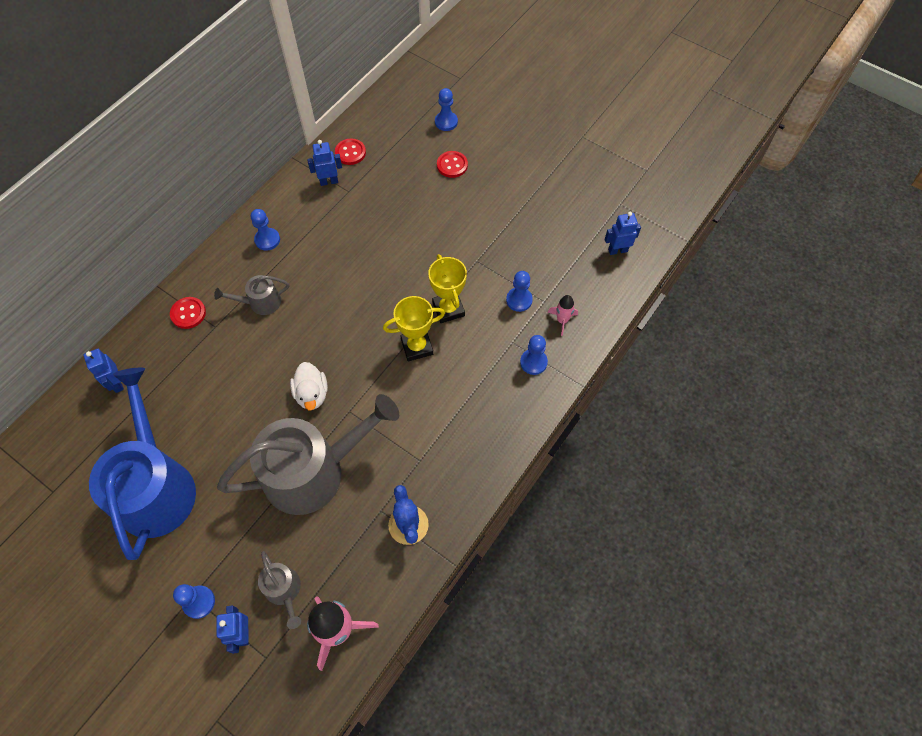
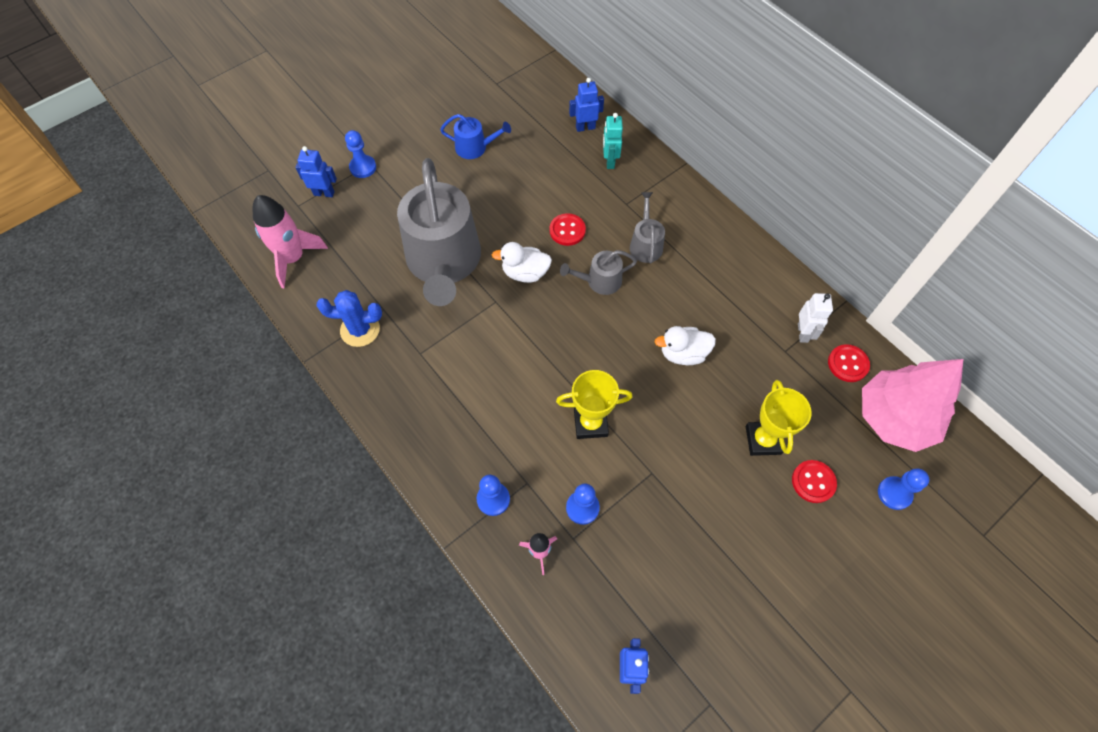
camera: 105 degrees right, 0 degrees up
blue watering can [89,368,196,560] -> blue watering can [440,114,511,159], size x0.44
red button [170,297,206,329] -> red button moved to [550,213,586,246]
blue pawn [251,209,280,251] -> none
grey watering can [258,551,301,629] -> grey watering can moved to [560,250,637,295]
blue robot [307,140,342,186] -> white robot [798,293,833,343]
yellow trophy [383,296,445,361] -> yellow trophy moved to [746,380,812,456]
none -> turquoise robot [603,113,623,169]
none -> white duck [655,326,716,365]
none -> pink tree [862,359,964,452]

